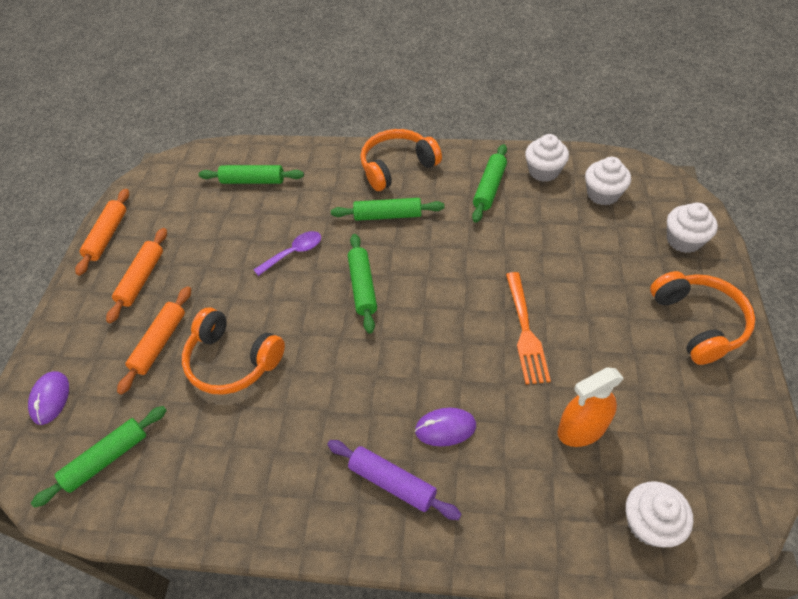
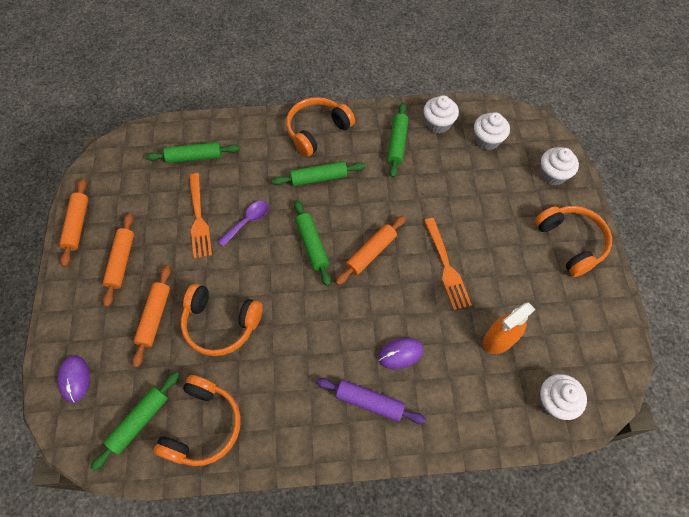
camera: 15 degrees left, 10 degrees up
none -> orange headphones [153,375,241,466]
none -> orange fork [189,173,212,259]
none -> orange rolling pin [335,216,406,285]

